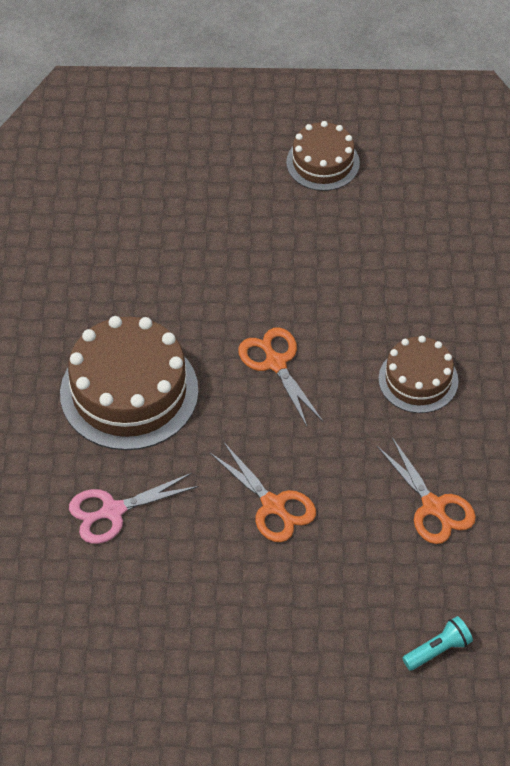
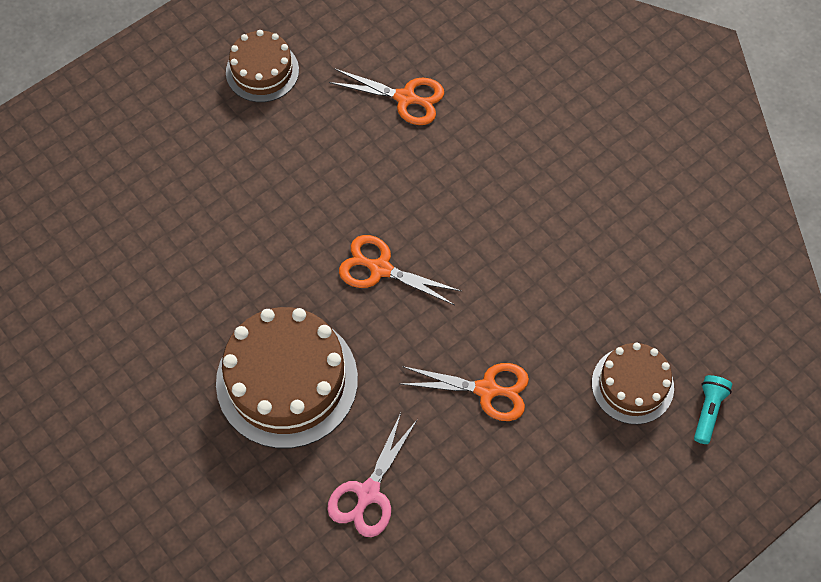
camera: 40 degrees left, 10 degrees up
orange scissors [377,437,476,544] -> orange scissors moved to [329,68,444,125]
brown cake [379,336,459,413] -> brown cake moved to [592,343,674,424]

